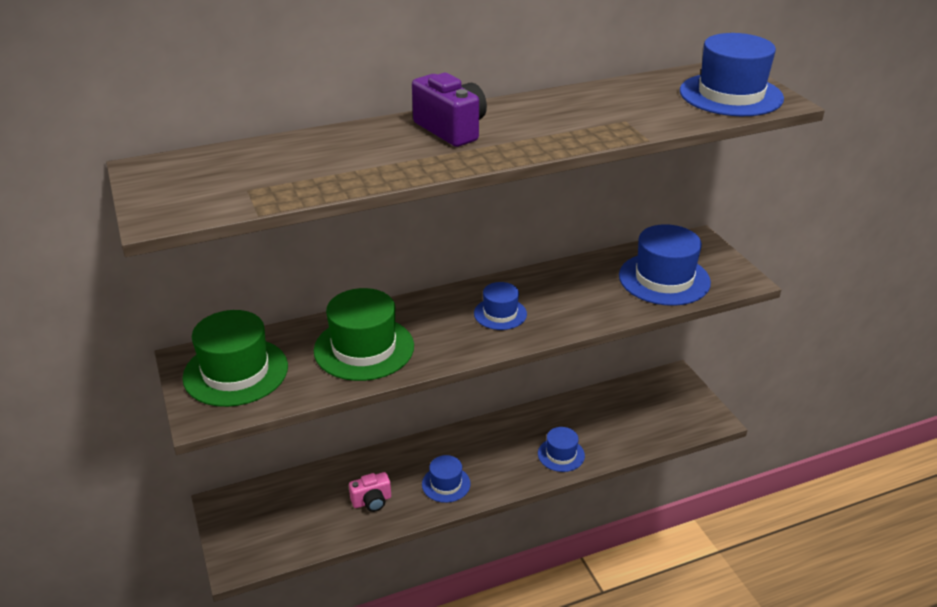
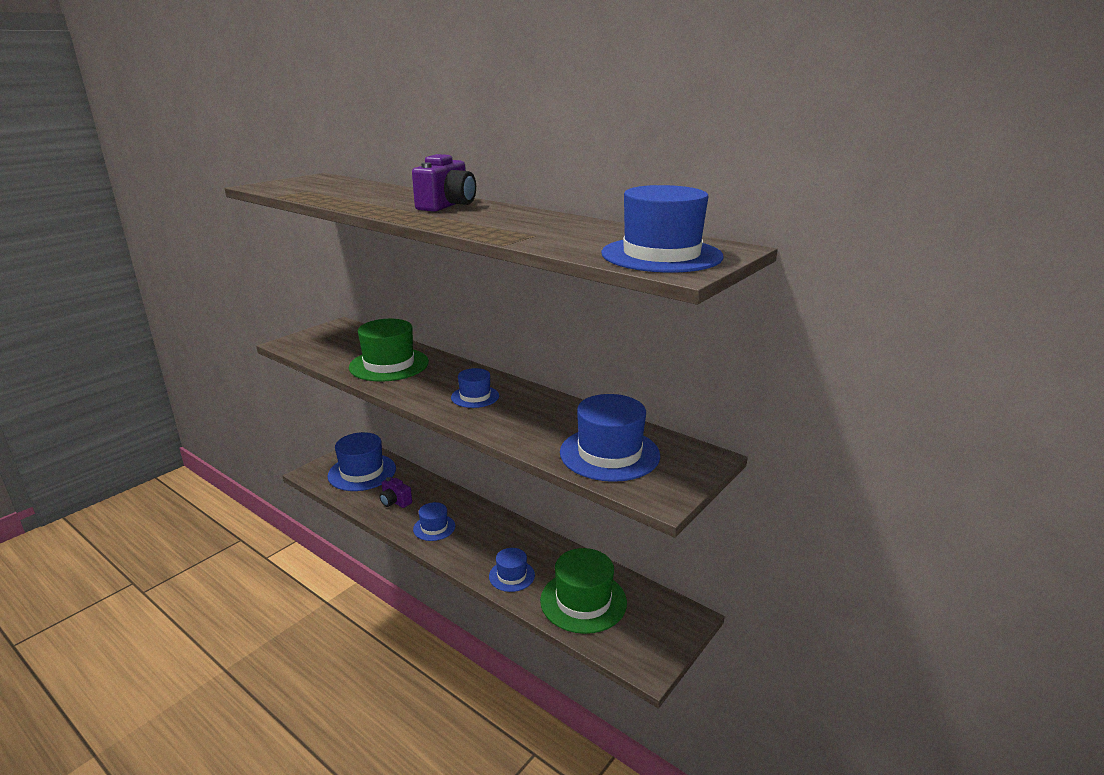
camera: 60 degrees right, 10 degrees down
green hat [182,310,288,407] -> green hat moved to [540,548,627,634]
pink camera [349,472,391,512] -> purple camera [379,477,412,508]
none -> blue hat [327,432,396,491]

